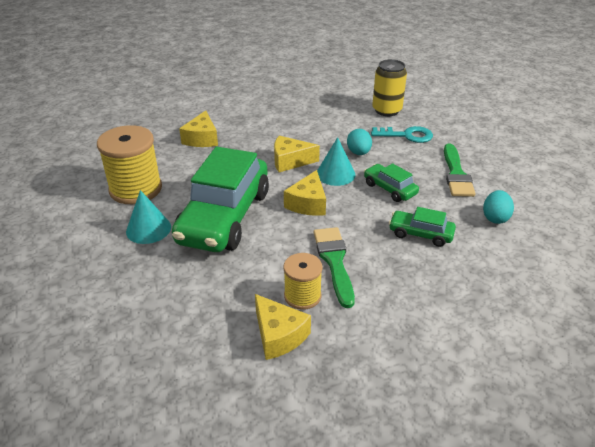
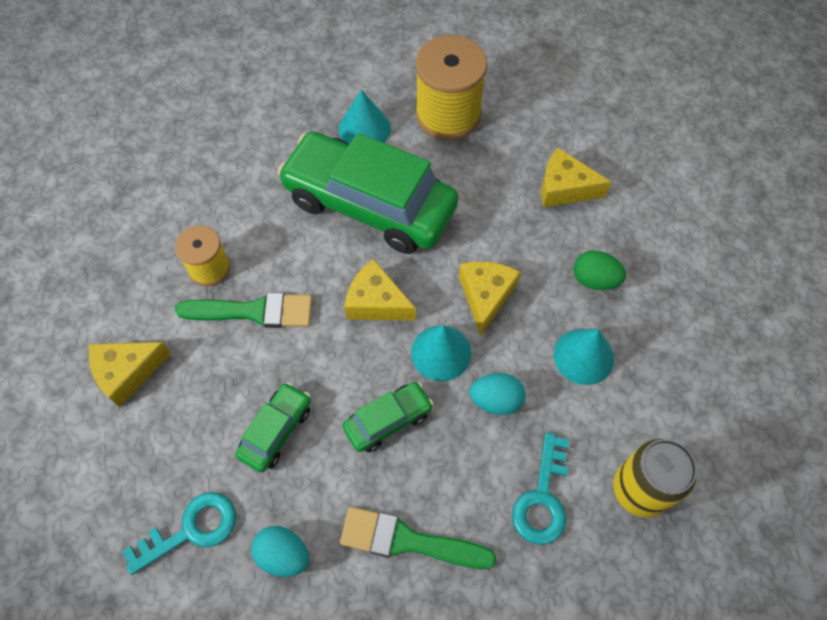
camera: 100 degrees right, 25 degrees up
yellow cheese [255,294,311,360] -> yellow cheese moved to [89,342,172,407]
none -> turquoise key [122,492,236,575]
none -> turquoise cone [554,329,614,385]
none -> green egg [574,251,626,290]

